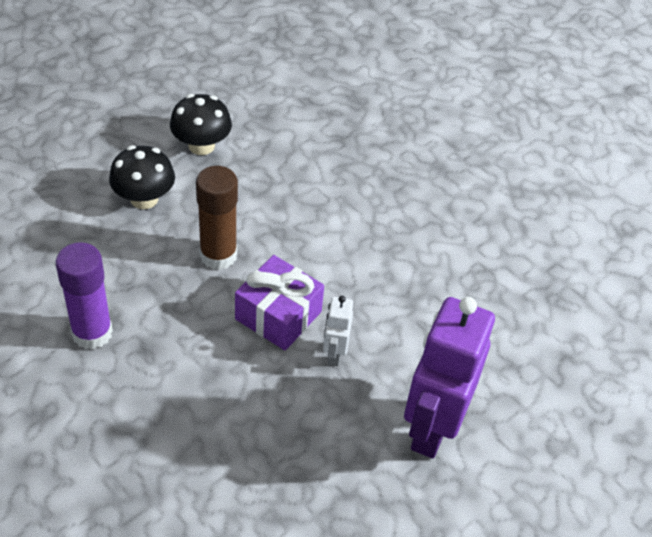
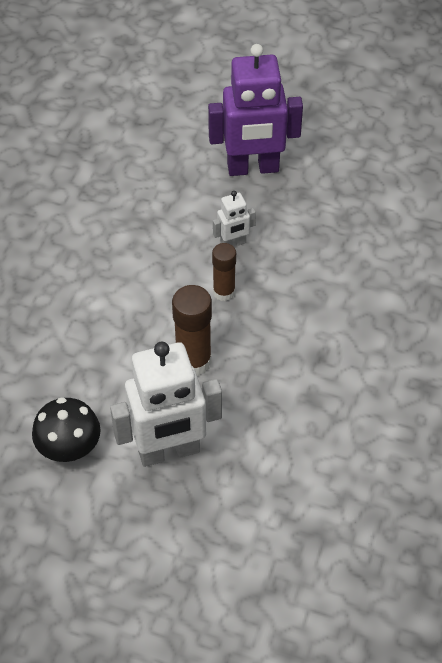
camera: 115 degrees left, 5 degrees up
purple glue stick [56,242,113,350] -> none
black mushroom [109,145,175,209] -> white robot [110,342,222,467]
purple gift [235,255,324,351] -> brown glue stick [212,243,236,301]

